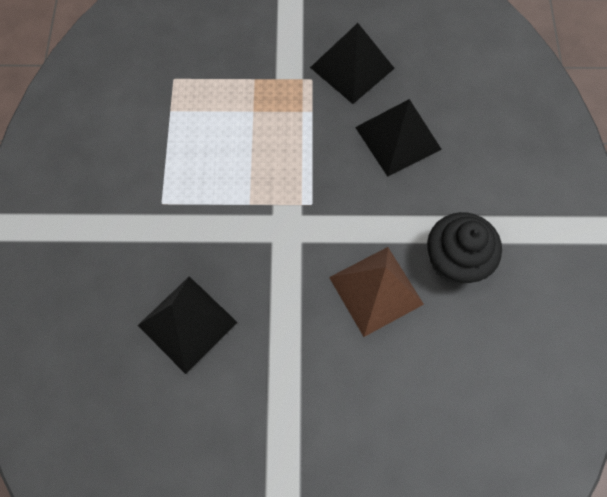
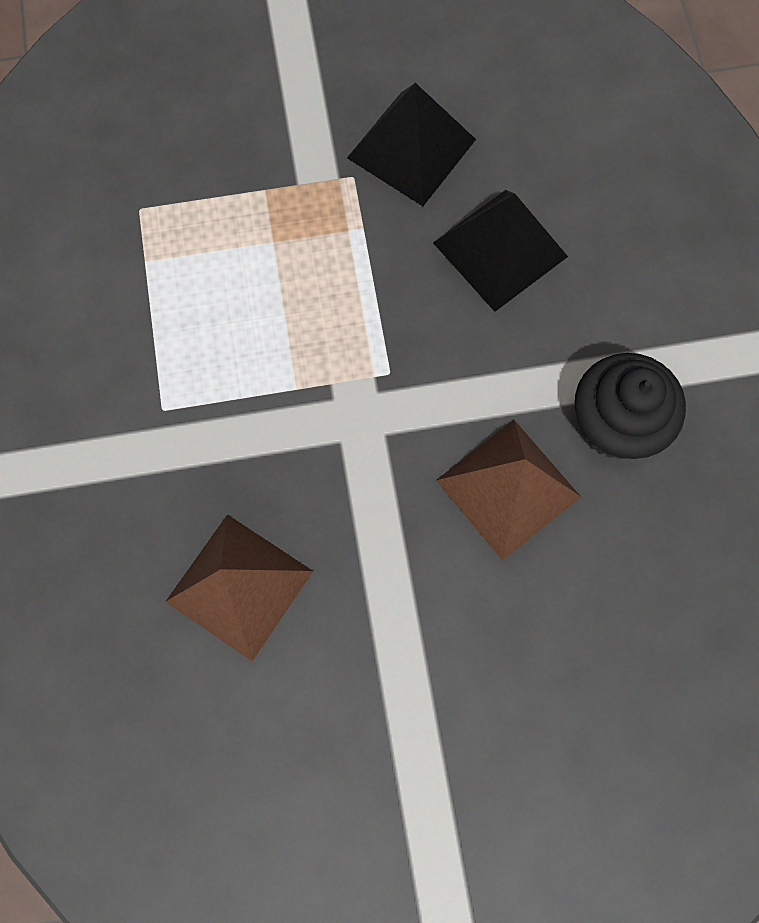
camera: 10 degrees left, 5 degrees up
black pyramid [138,276,237,374] -> brown pyramid [165,514,313,661]

